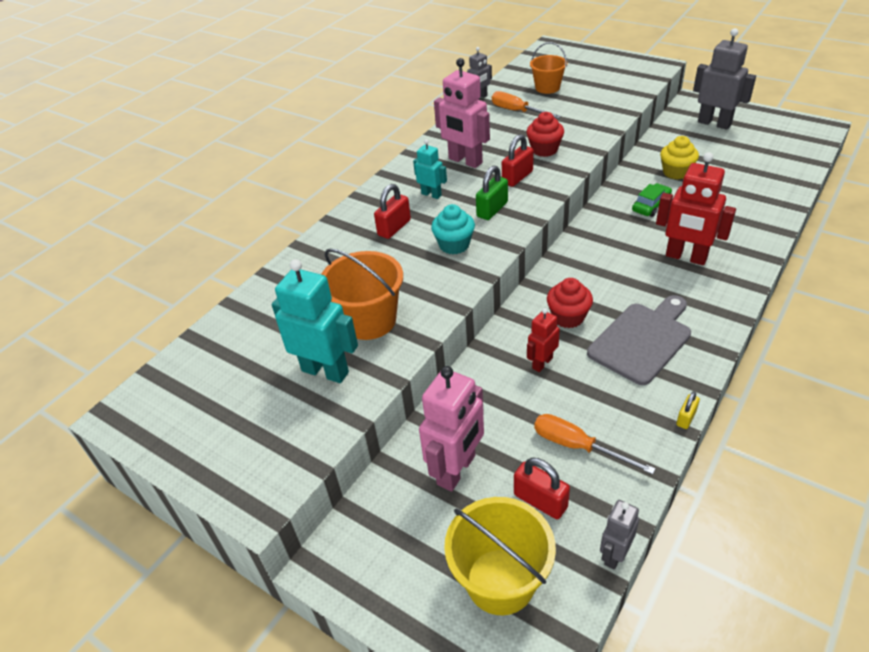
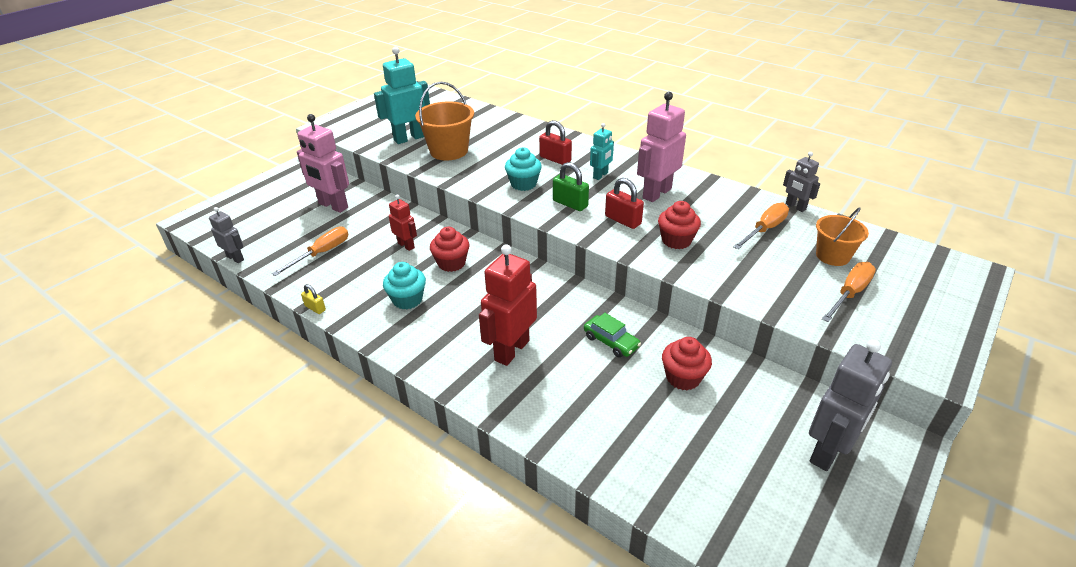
camera: 90 degrees right, 5 degrees down
turquoise robot [272,259,358,383] -> turquoise robot turned 150 degrees counterclockwise [374,47,430,144]
yellow bucket [444,497,556,615] -> none
red padlock [514,458,570,519] -> none
grey cutting board [587,295,691,385] -> turquoise cupcake [383,262,426,310]
yellow cupcake [660,136,699,180] -> red cupcake [662,337,712,390]
none -> orange screwdriver [822,262,876,322]

